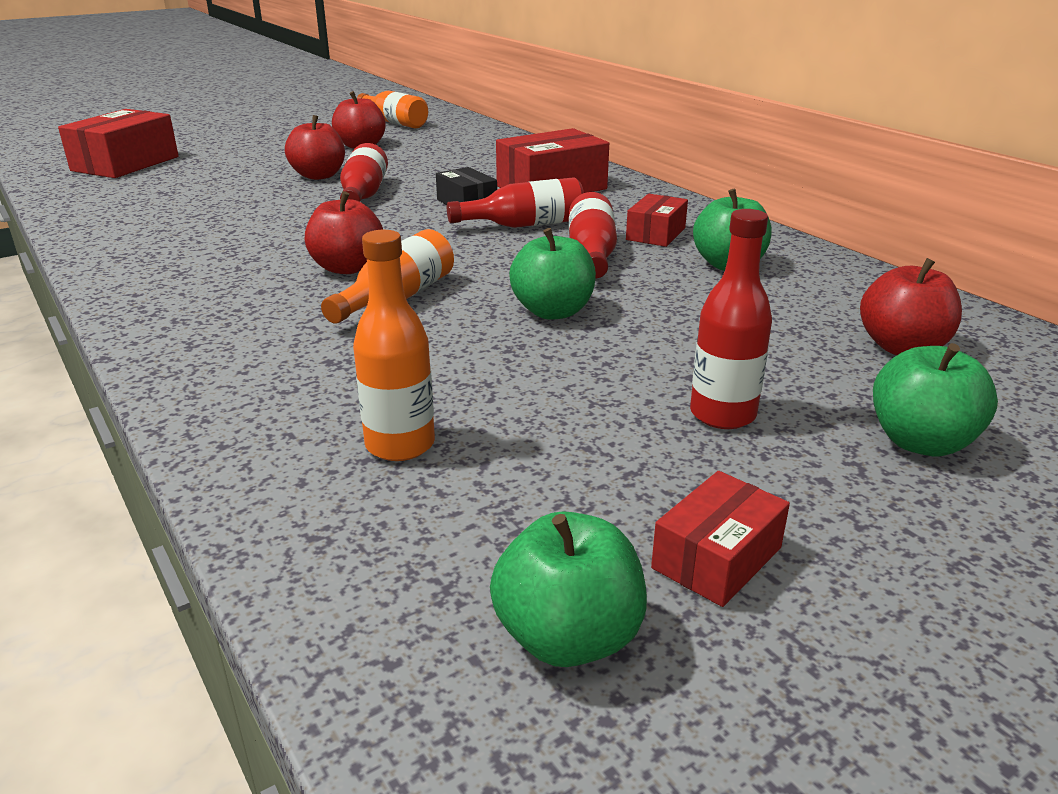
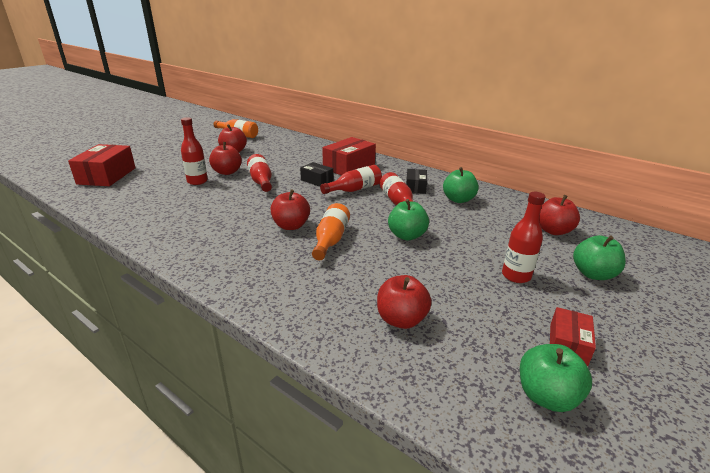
camera: 20 degrees left, 0 degrees up
orange bottle [353,230,435,461] -> red apple [377,275,432,329]
red box [626,194,688,247] -> black box [406,169,427,194]
none -> red bottle [181,117,208,185]

